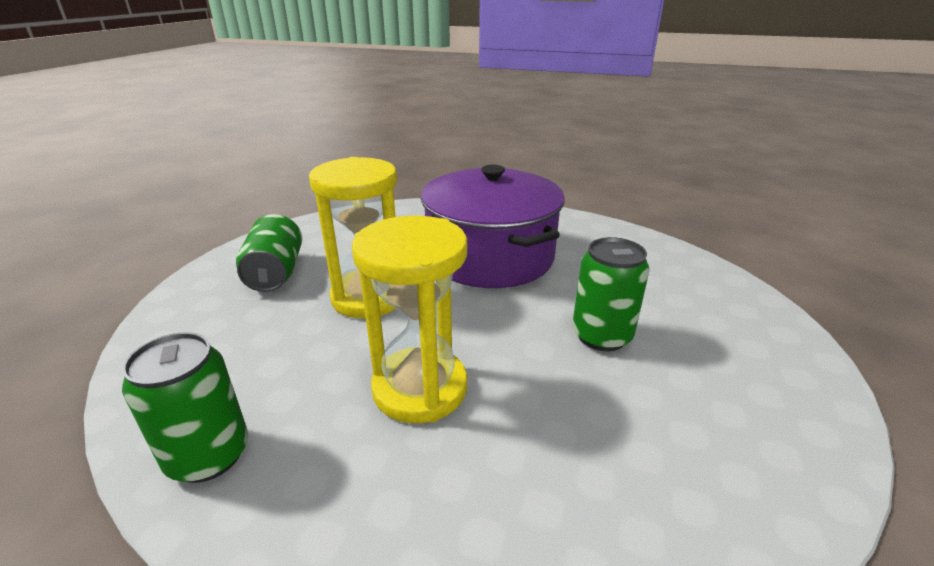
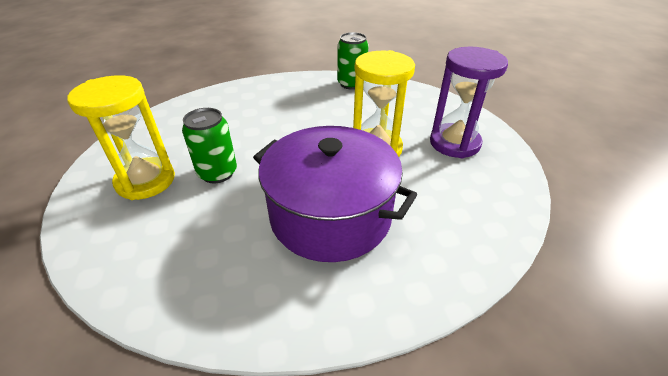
camera: 150 degrees right, 10 degrees up
green can [236,214,302,292] -> purple hourglass [430,47,508,158]
yellow hourglass [352,216,467,423] -> yellow hourglass moved to [67,75,175,200]

